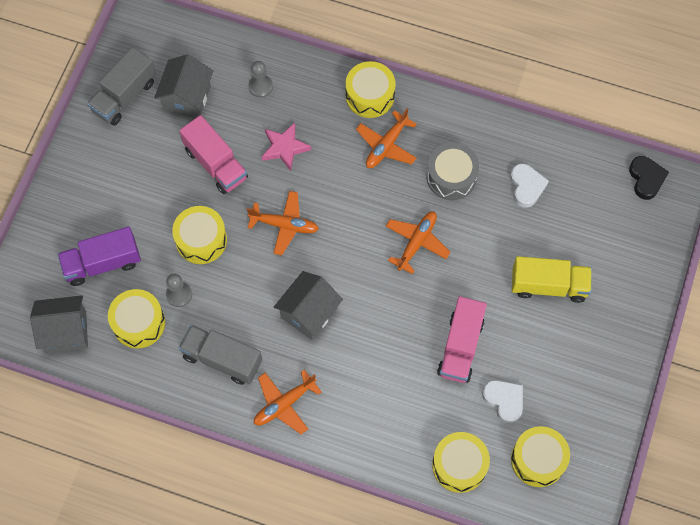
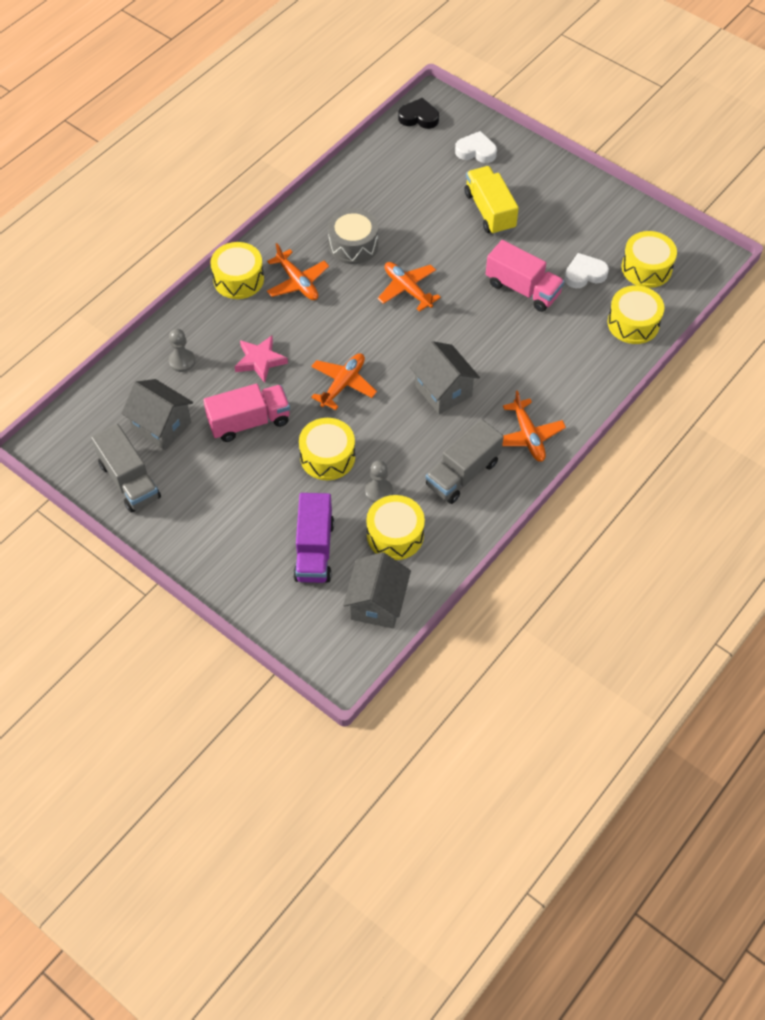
camera: 70 degrees left, 10 degrees down
white heart [510,163,549,208] -> white heart moved to [455,131,497,163]
yellow truck [512,256,592,303] -> yellow truck turned 45 degrees counterclockwise [464,166,519,235]

